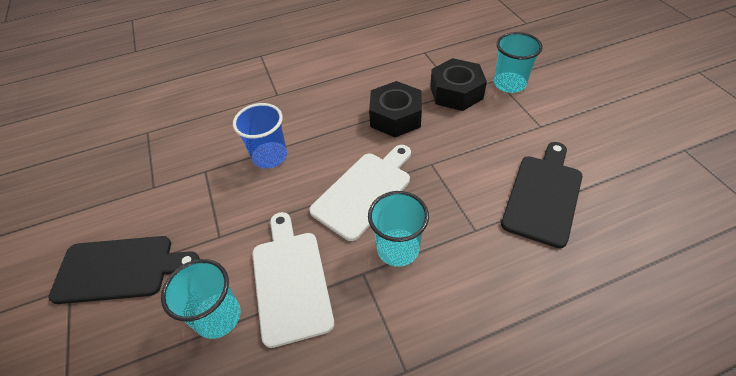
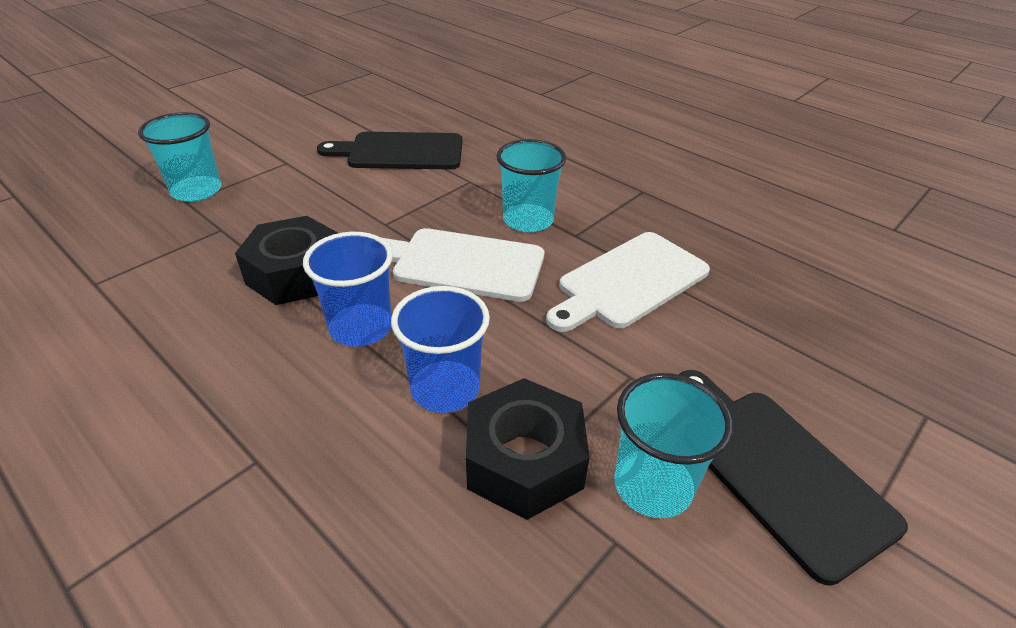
camera: 120 degrees left, 10 degrees down
turquoise cup [161,259,240,339] -> turquoise cup moved to [614,373,733,518]
black nut [430,58,487,111] -> black nut moved to [466,378,590,520]
none -> blue cup [303,232,393,347]

